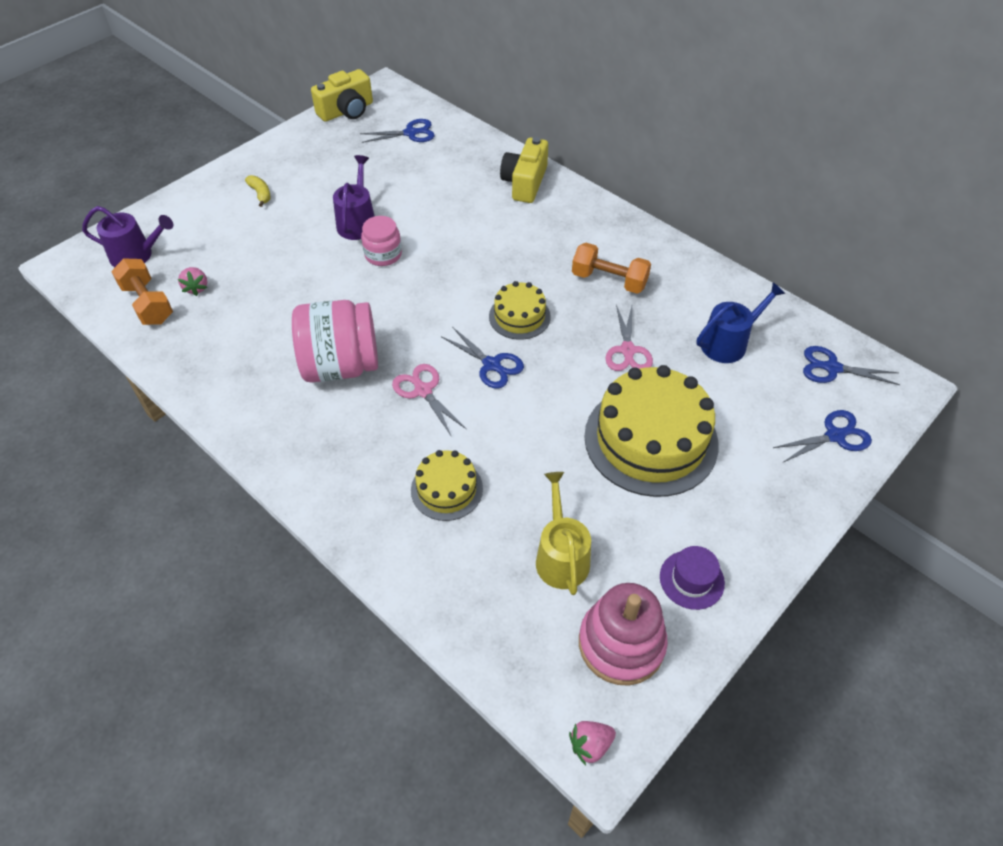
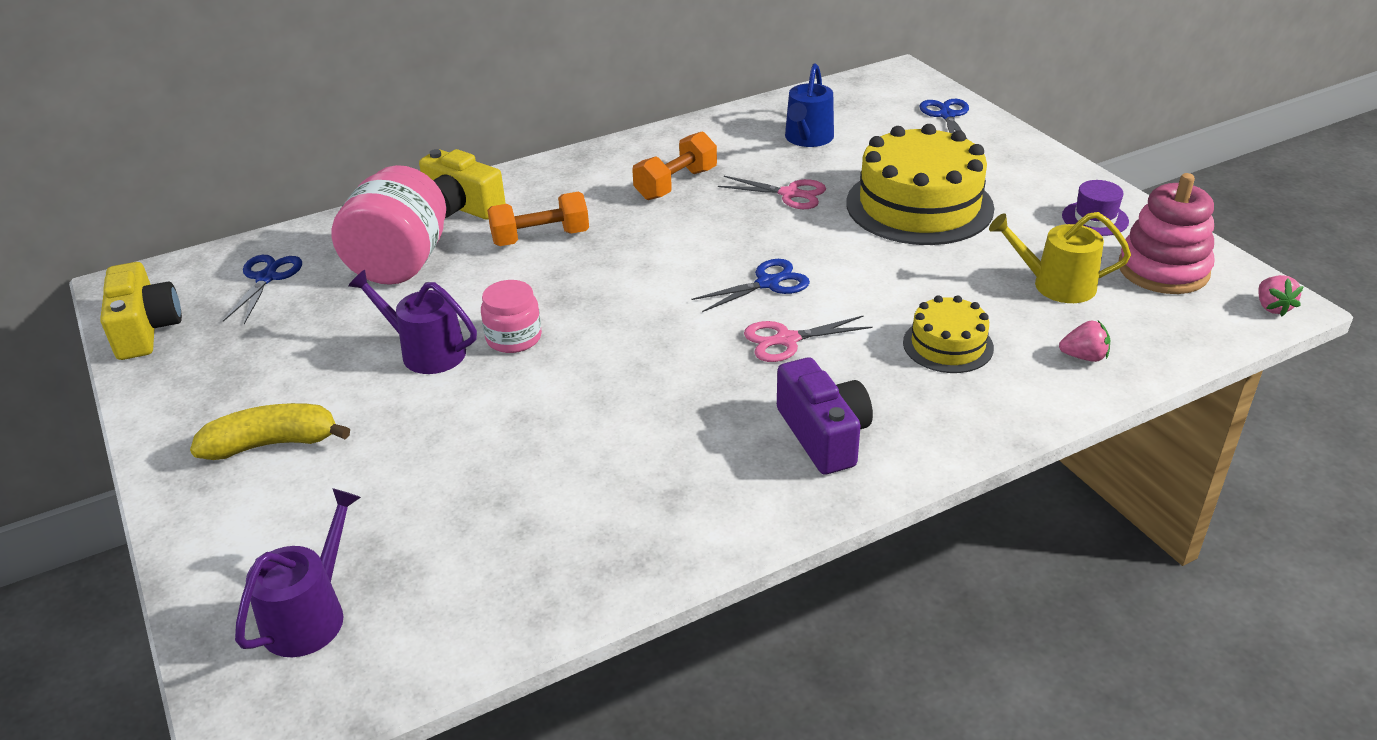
camera: 70 degrees left, 15 degrees down
orange dumbbell [111,258,173,325] -> orange dumbbell moved to [487,191,589,246]
pink strawberry [178,267,207,296] -> pink strawberry moved to [1059,320,1110,362]
yellow banana [245,175,271,207] -> yellow banana [190,403,350,460], size x1.80
pink jar [292,300,378,383] -> pink jar moved to [332,165,446,285]
yellow cake [489,281,551,340] -> none
blue watering can [697,282,786,363] -> blue watering can turned 150 degrees counterclockwise [785,63,834,147]
blue scissors [803,346,900,385] -> none
none -> purple camera [777,357,873,475]

